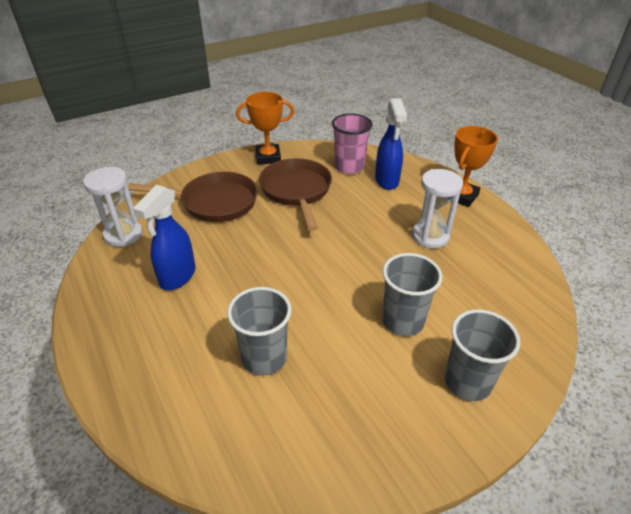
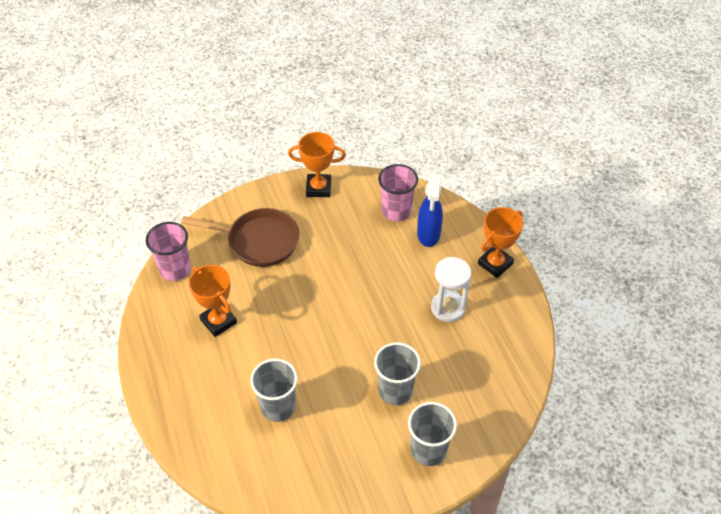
camera: 10 degrees right, 10 degrees up
white hourglass [83,167,143,247] -> pink cup [146,222,191,281]
blue spray bottle [133,185,195,290] -> orange trophy [189,265,237,337]
brown pan [259,158,332,231] -> none

